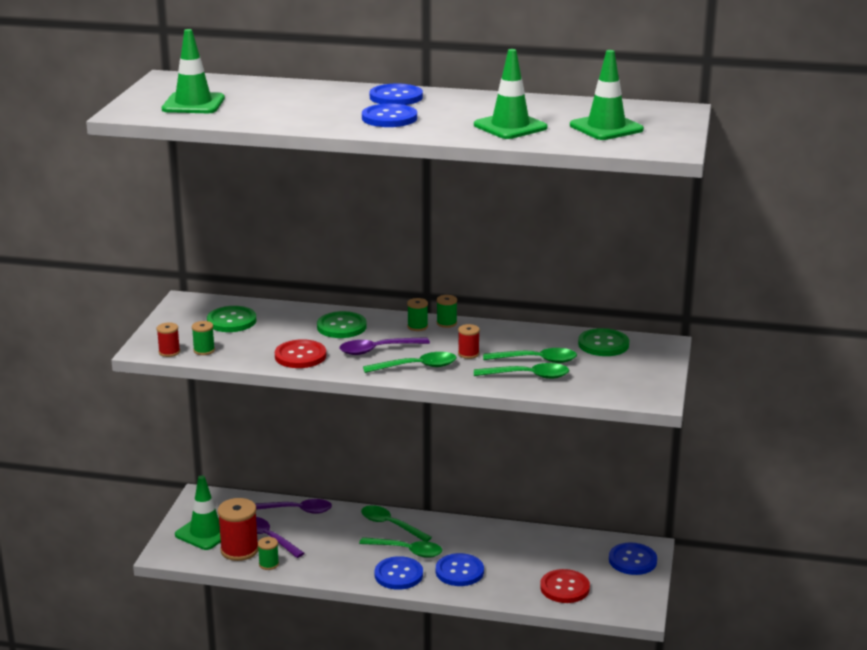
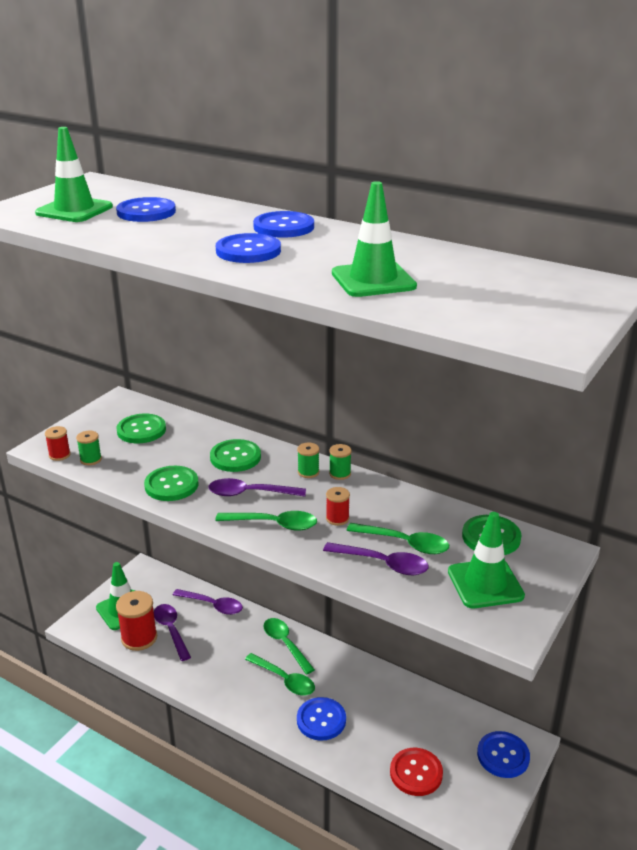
camera: 20 degrees right, 5 degrees up
green spool [258,537,279,570] -> none
red button [275,339,326,368] -> green button [144,466,198,501]
blue button [375,556,423,590] -> blue button moved to [116,197,176,222]
green spoon [474,363,569,379] -> purple spoon [323,542,429,575]
green traffic cone [570,50,644,140] -> green traffic cone moved to [448,512,525,608]

